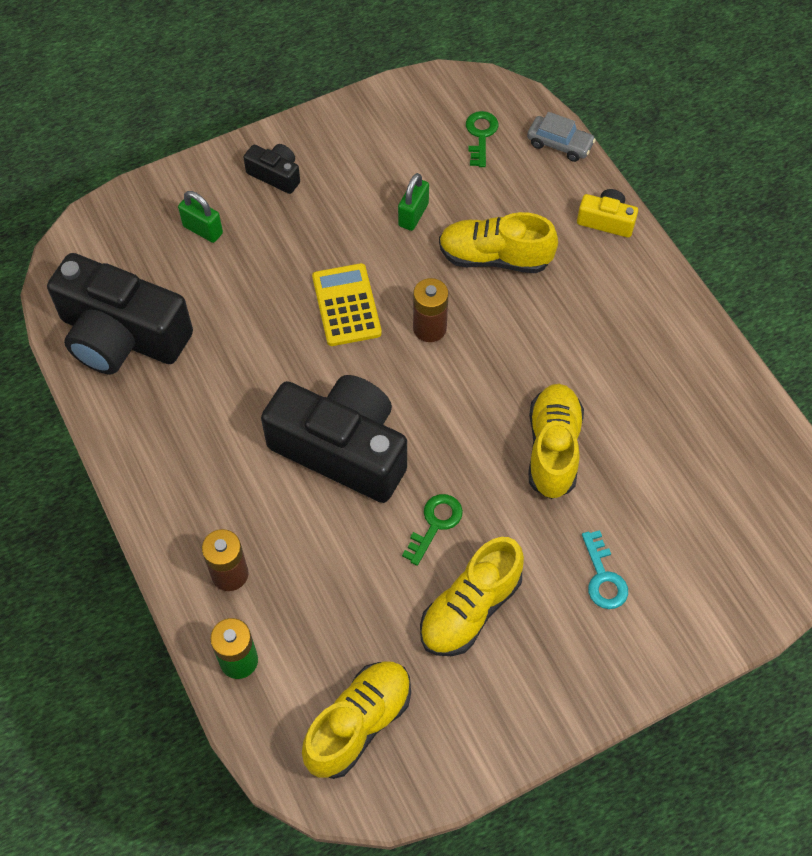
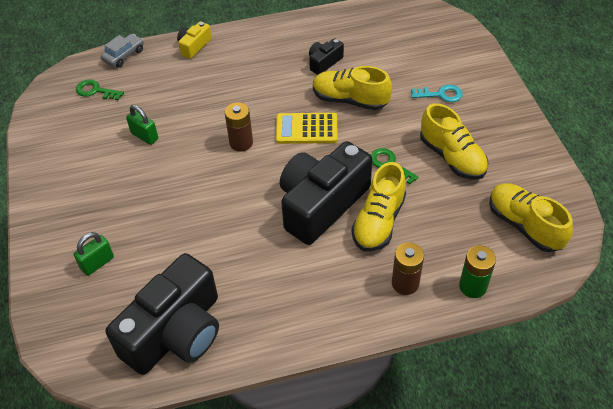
camera: 75 degrees left, 10 degrees down
black camera [243,144,300,194] -> black camera moved to [309,38,344,75]
yellow calculator [312,263,382,346] -> yellow calculator moved to [276,113,338,144]
yellow shoe [439,212,558,273] -> yellow shoe moved to [351,162,406,251]

